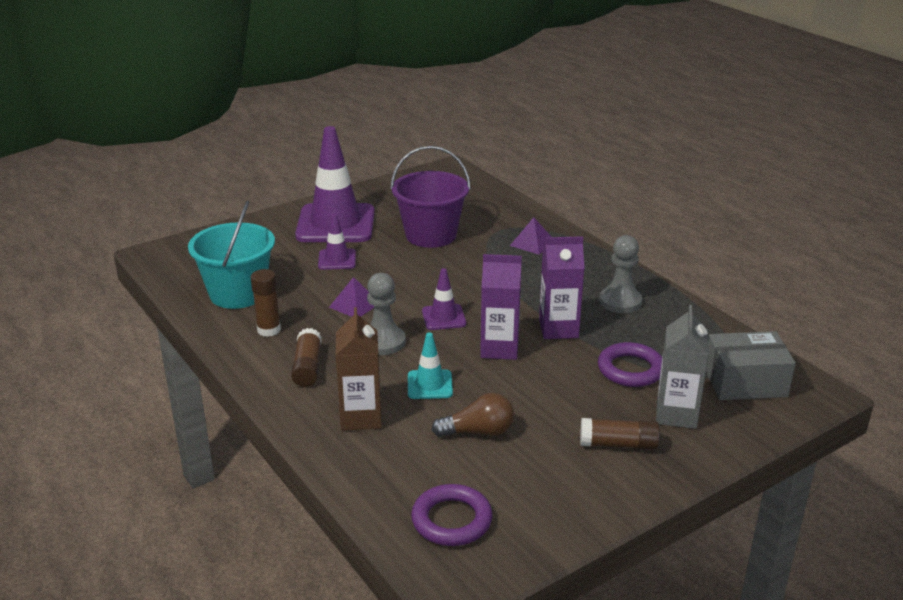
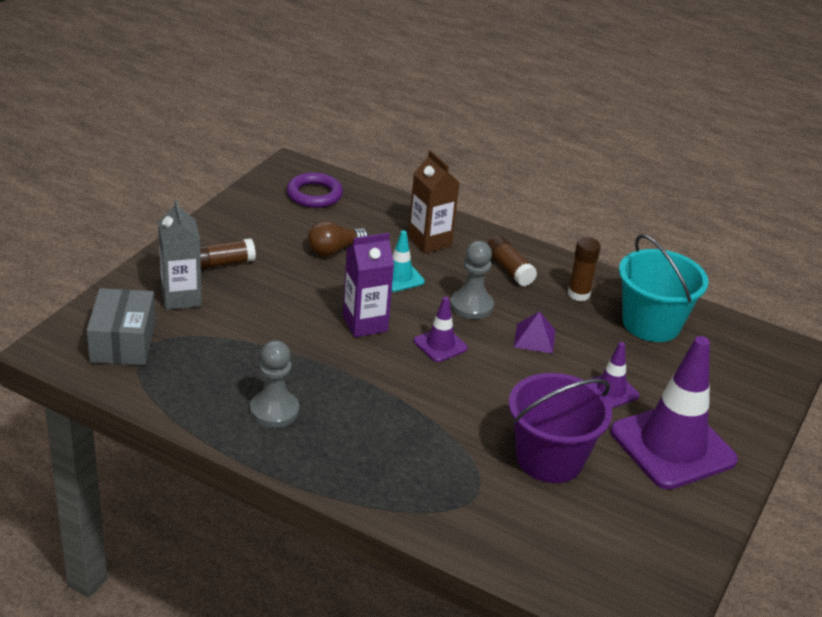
camera: 150 degrees right, 5 degrees up
purple pyramid [510,217,551,255] -> none
purple carton [539,236,585,339] -> none
purple ring [598,342,662,387] -> none
grey box [706,331,796,400] -> grey box turned 60 degrees counterclockwise [87,288,156,365]

